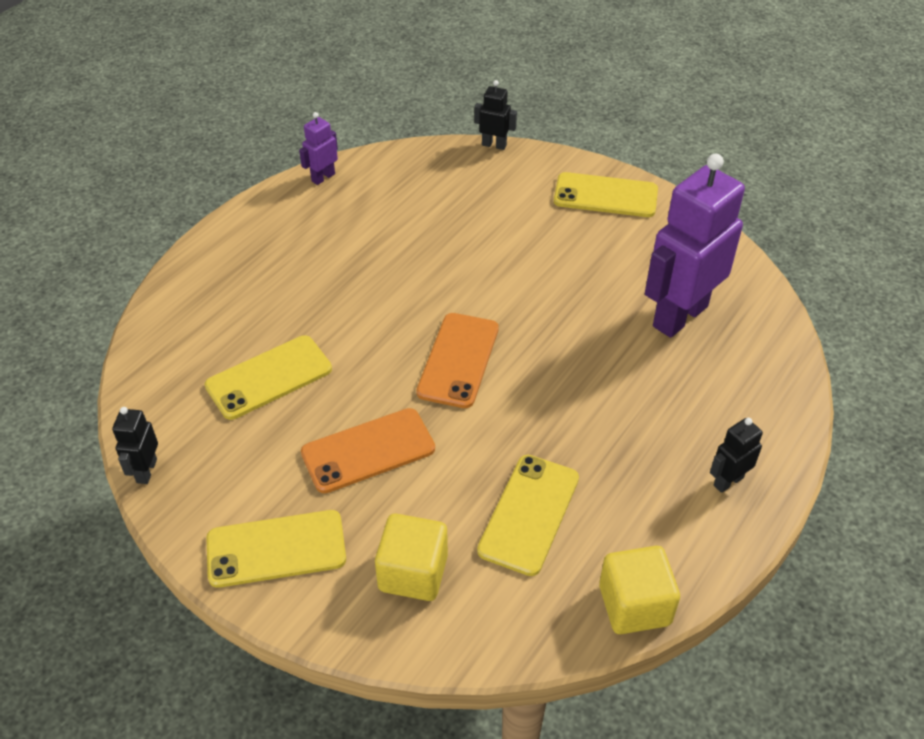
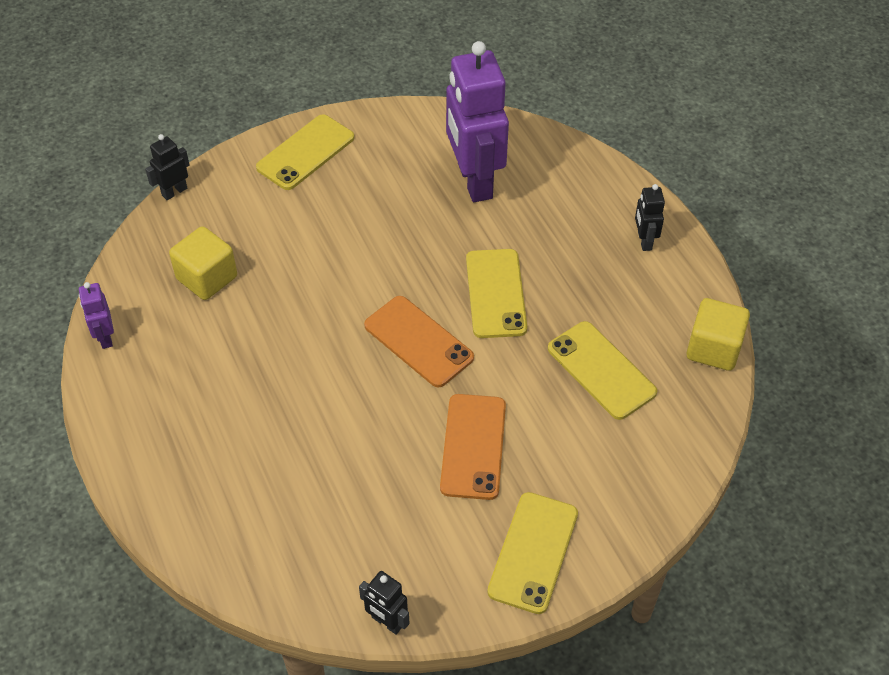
camera: 60 degrees left, 5 degrees up
yellow phone [205,335,332,420] -> yellow phone moved to [466,249,527,338]
yellow cube [375,514,448,601] -> yellow cube moved to [169,226,237,300]

